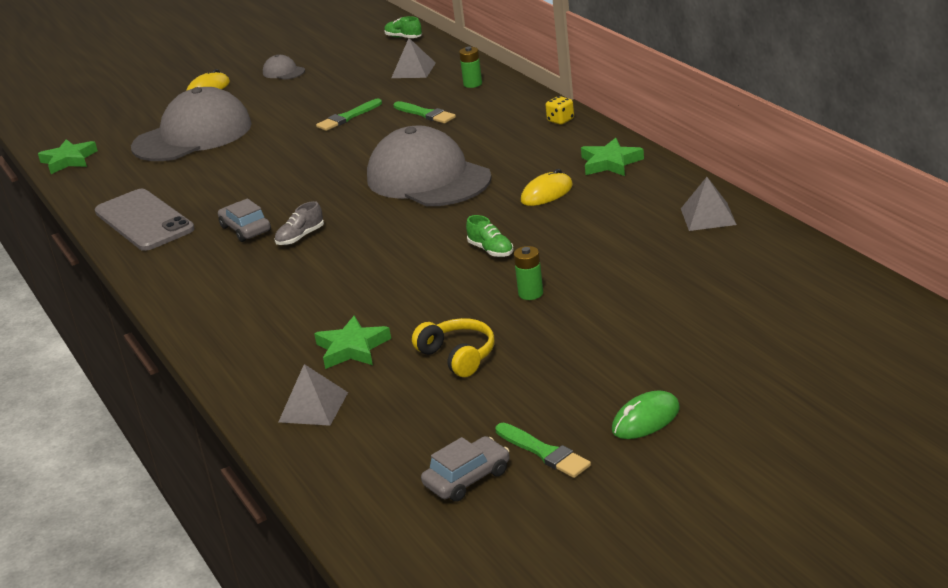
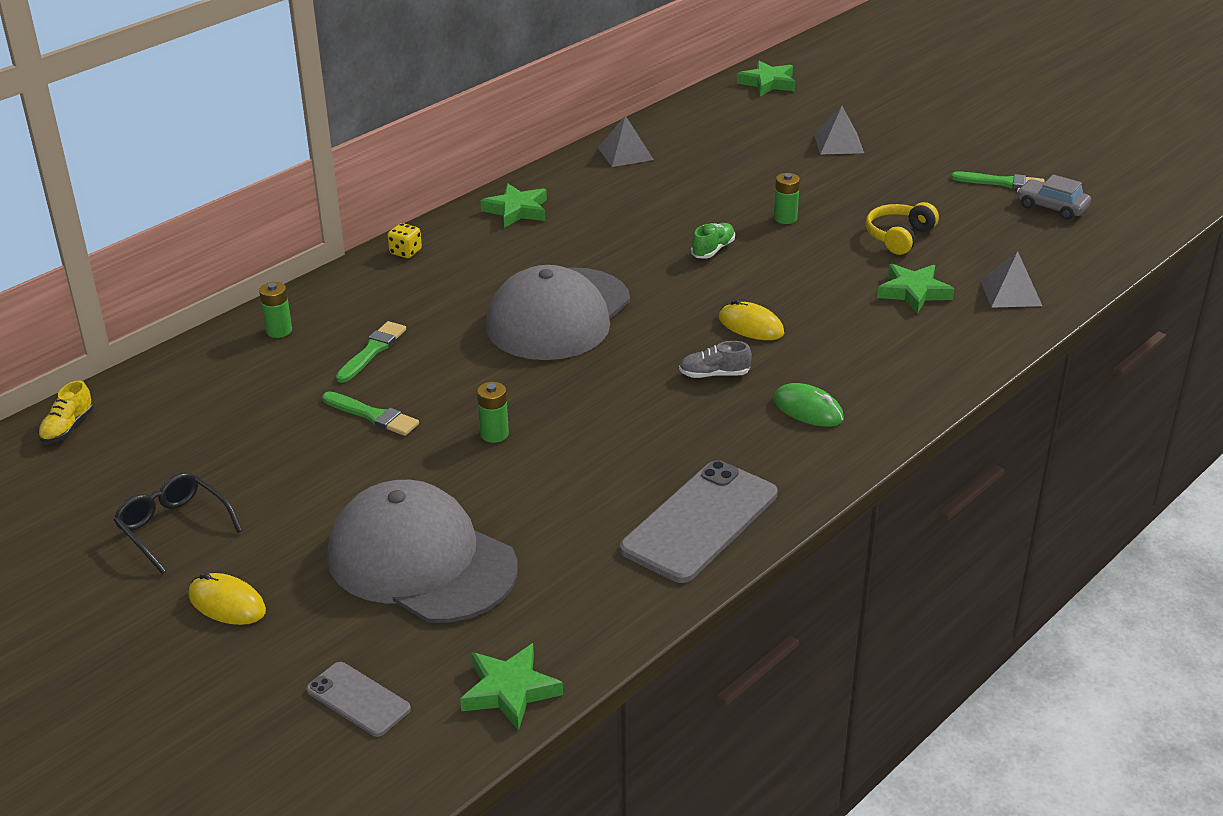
camera: 110 degrees left, 5 degrees up
grey car [218,198,271,242] -> none
grey cap [263,55,305,80] -> black glasses [114,472,242,574]
grey shoe [274,201,324,245] -> grey shoe turned 150 degrees clockwise [679,341,752,378]
green shoe [384,16,422,38] -> yellow shoe [38,380,94,443]
grey pyramid [391,38,436,78] -> grey pyramid moved to [814,106,864,155]
green brush [495,423,591,478] -> green brush turned 75 degrees clockwise [951,171,1045,189]
yellow mouse [521,169,573,206] -> yellow mouse moved to [719,299,784,340]
green mouse [612,390,680,439] -> green mouse moved to [773,383,844,427]
none -> grey phone [306,662,411,737]
none -> green battery [477,382,509,443]
none -> green star [737,60,796,96]

